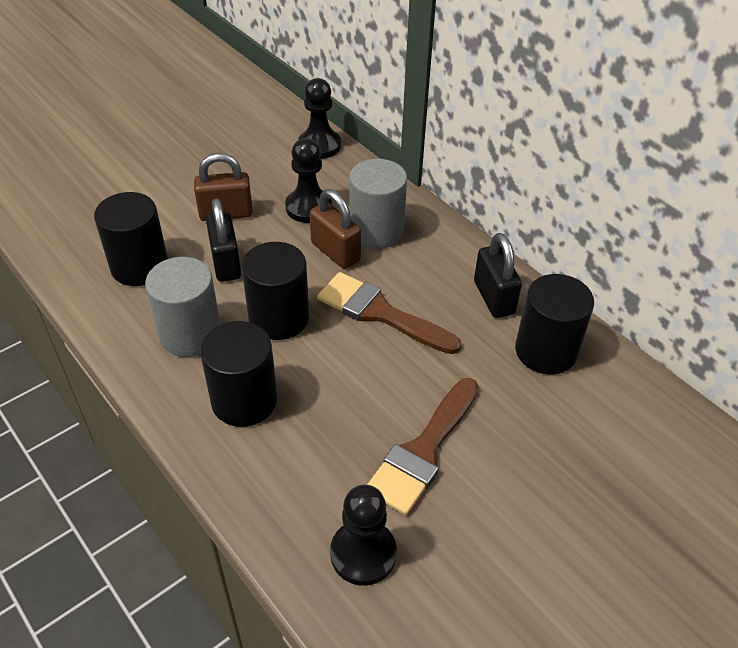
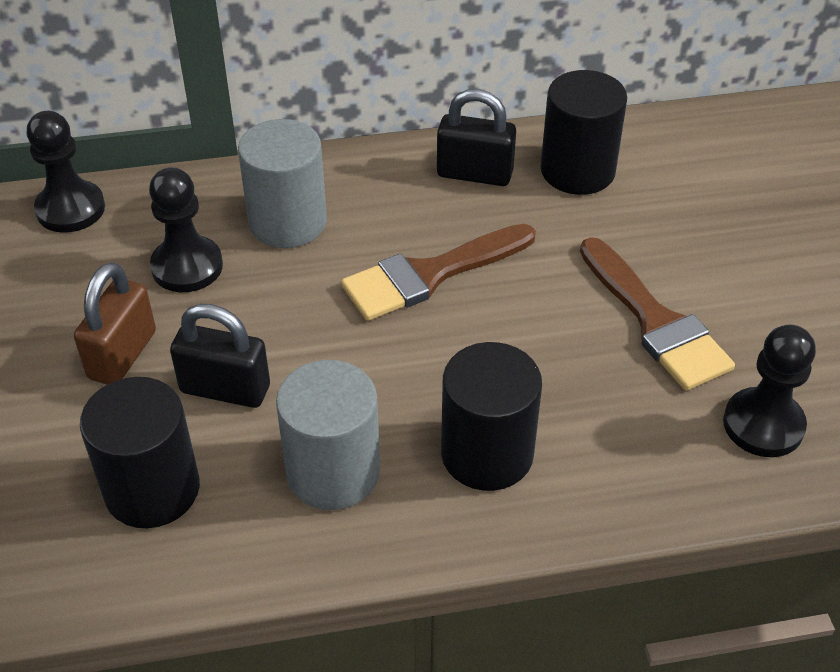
camera: 60 degrees left, 0 degrees up
black cylinder [241,242,309,340] -> none
brown padlock [310,189,361,269] -> none

